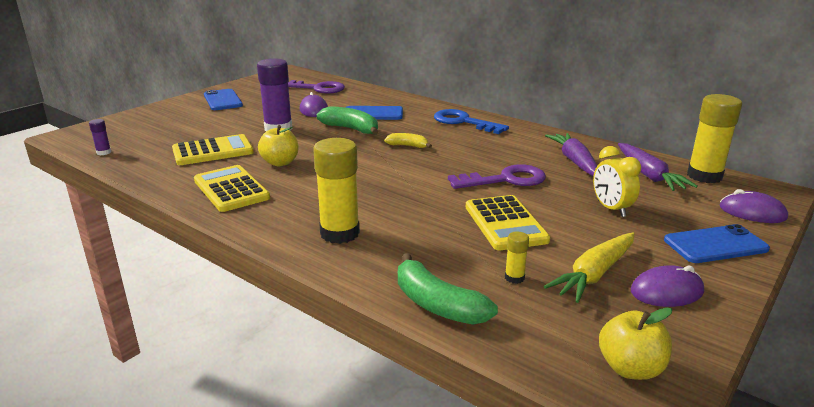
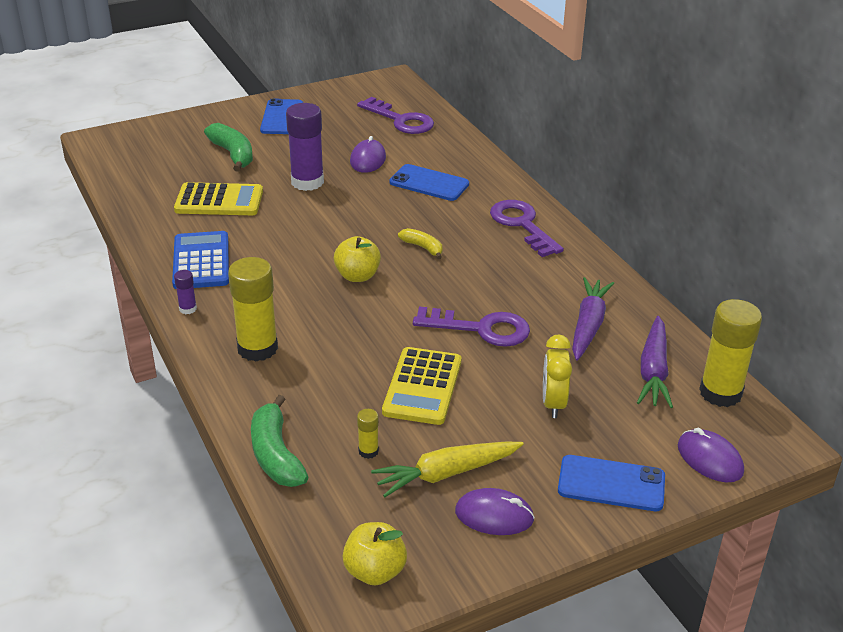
camera: 25 degrees right, 10 degrees up
purple glue stick [89,119,111,155] -> purple glue stick moved to [174,270,197,314]
yellow calculator [194,165,270,212] -> blue calculator [172,231,229,289]
yellow apple [258,125,299,166] -> yellow apple moved to [334,236,381,282]
green banana [317,106,378,135] -> green banana moved to [204,123,253,172]
blue key [434,109,509,134] -> purple key [490,200,564,257]

